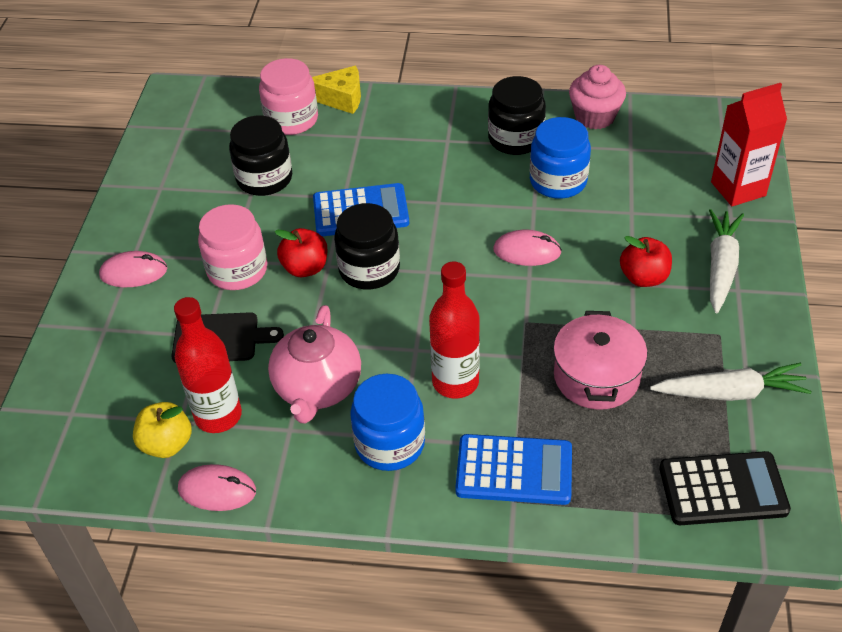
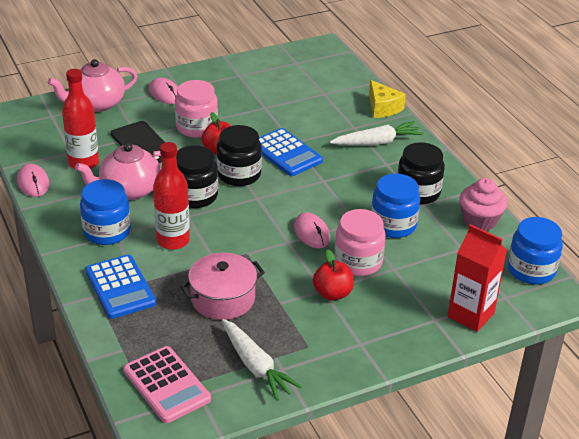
camera: 55 degrees right, 10 degrees down
yellow apple [133,402,192,458] -> none
black jar [229,116,292,196] -> black jar moved to [176,145,218,208]
pink jar [259,58,318,135] -> pink jar moved to [334,209,386,276]
black calculator [659,451,791,525] -> pink calculator [123,346,211,423]
white carrot [709,209,744,313] -> white carrot moved to [330,121,424,145]
none -> pink teapot [48,59,137,112]
none -> blue jar [508,217,563,284]

